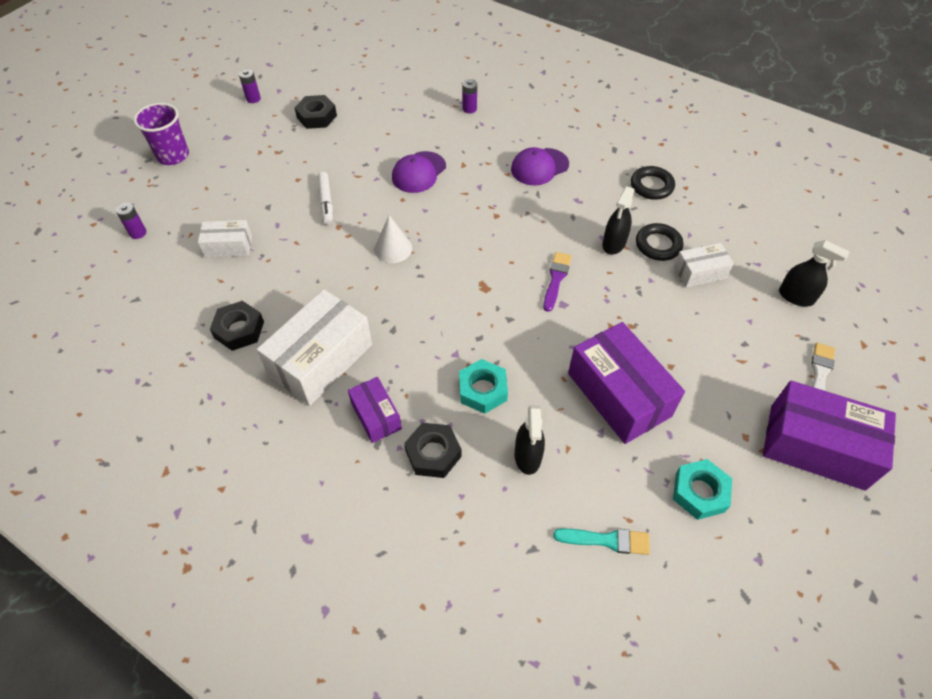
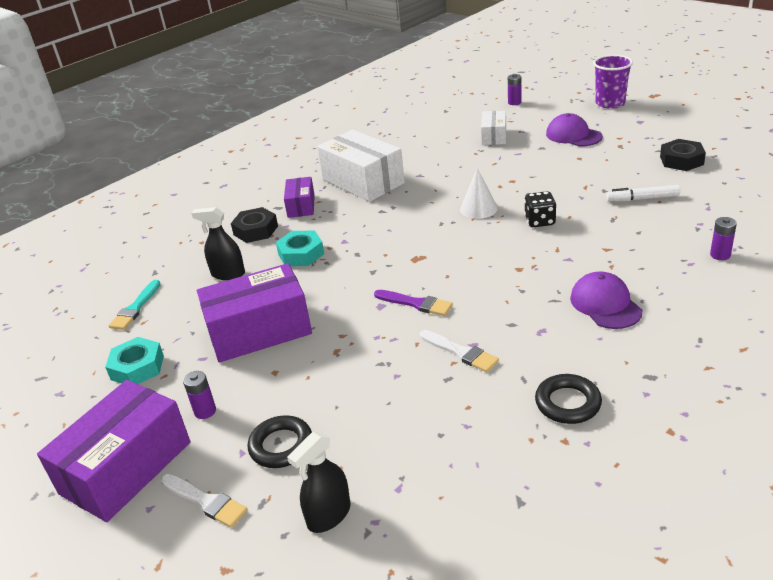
camera: 105 degrees right, 20 degrees down
black nut [210,301,264,351] -> none
purple battery [239,69,261,103] -> purple battery moved to [183,371,216,419]
white marker [318,172,333,225] -> white marker moved to [606,185,680,202]
purple box [348,377,402,443] -> purple box turned 75 degrees counterclockwise [284,177,315,218]
purple cap [392,151,446,193] -> purple cap moved to [546,113,603,146]
black spray bottle [602,186,635,254] -> white brush [420,330,499,372]
black ring [636,223,683,261] -> black ring moved to [248,415,312,468]
white box [674,243,734,287] -> none
none -> black dice [524,191,556,227]

